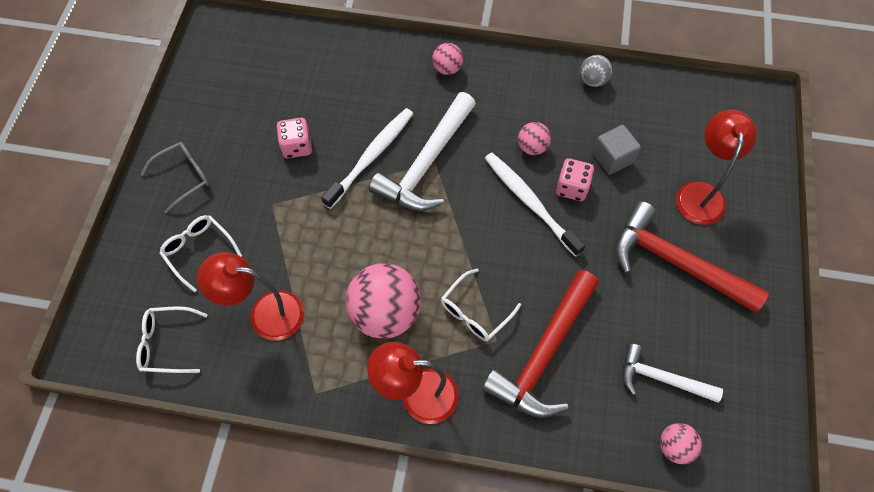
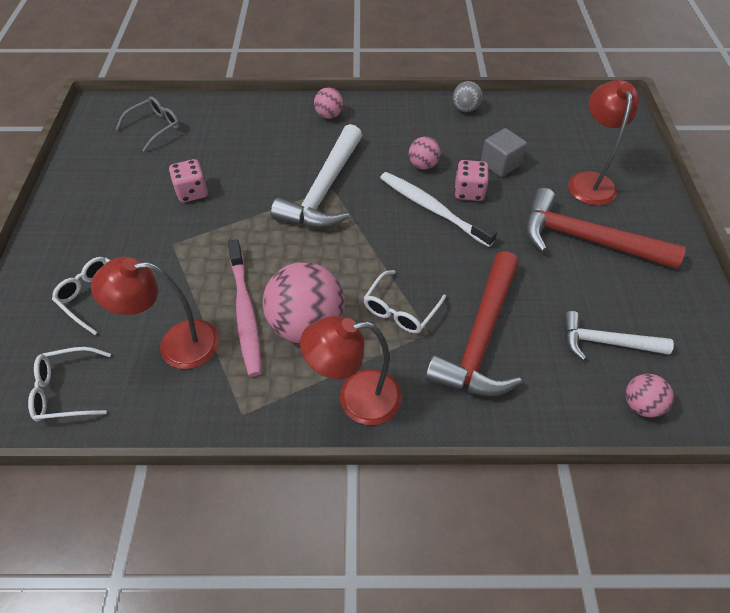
camera: 10 degrees left, 10 degrees down
grey glasses [141,142,209,214] -> grey glasses moved to [116,97,180,152]
white toothbrush [321,108,413,209] -> none
none -> pink toothbrush [228,239,262,376]

